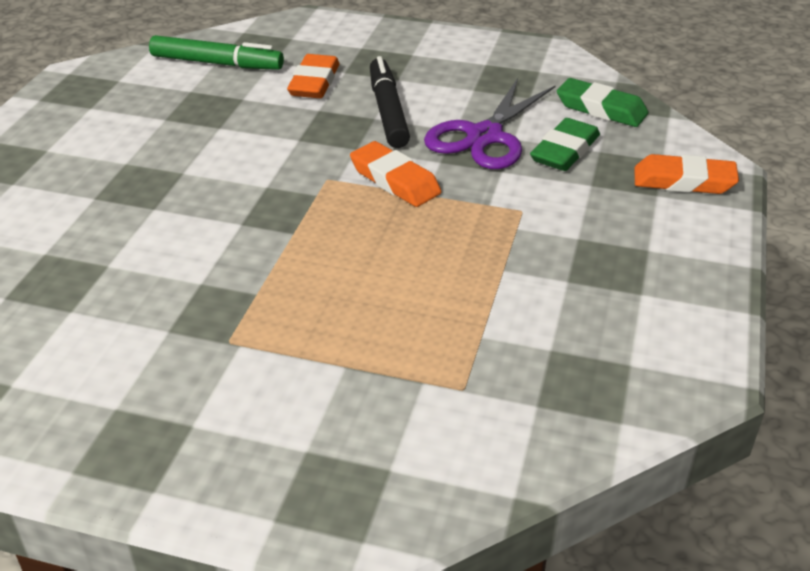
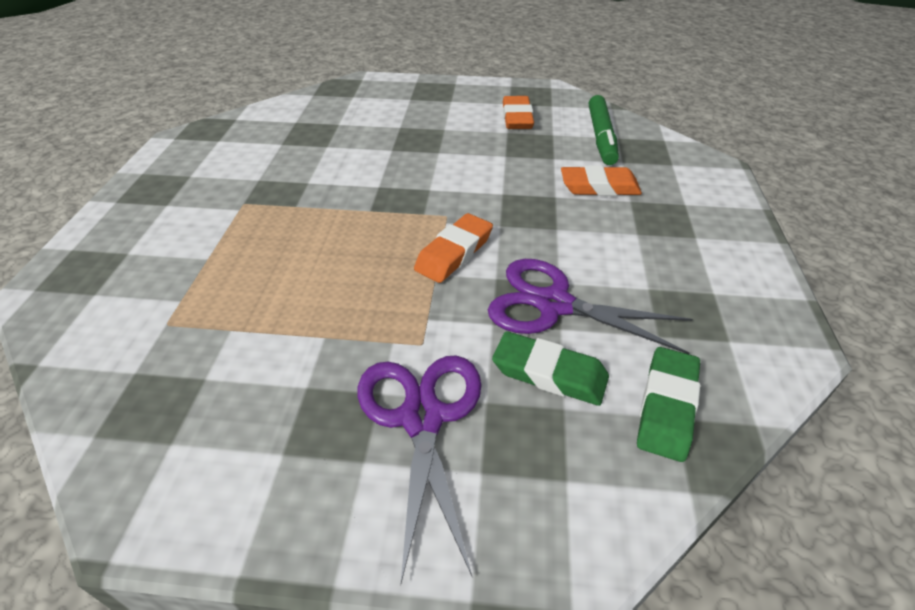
camera: 80 degrees right, 5 degrees up
black marker [370,56,410,148] -> none
orange eraser [635,154,739,194] -> orange eraser moved to [503,96,534,129]
none -> purple scissors [357,356,482,583]

